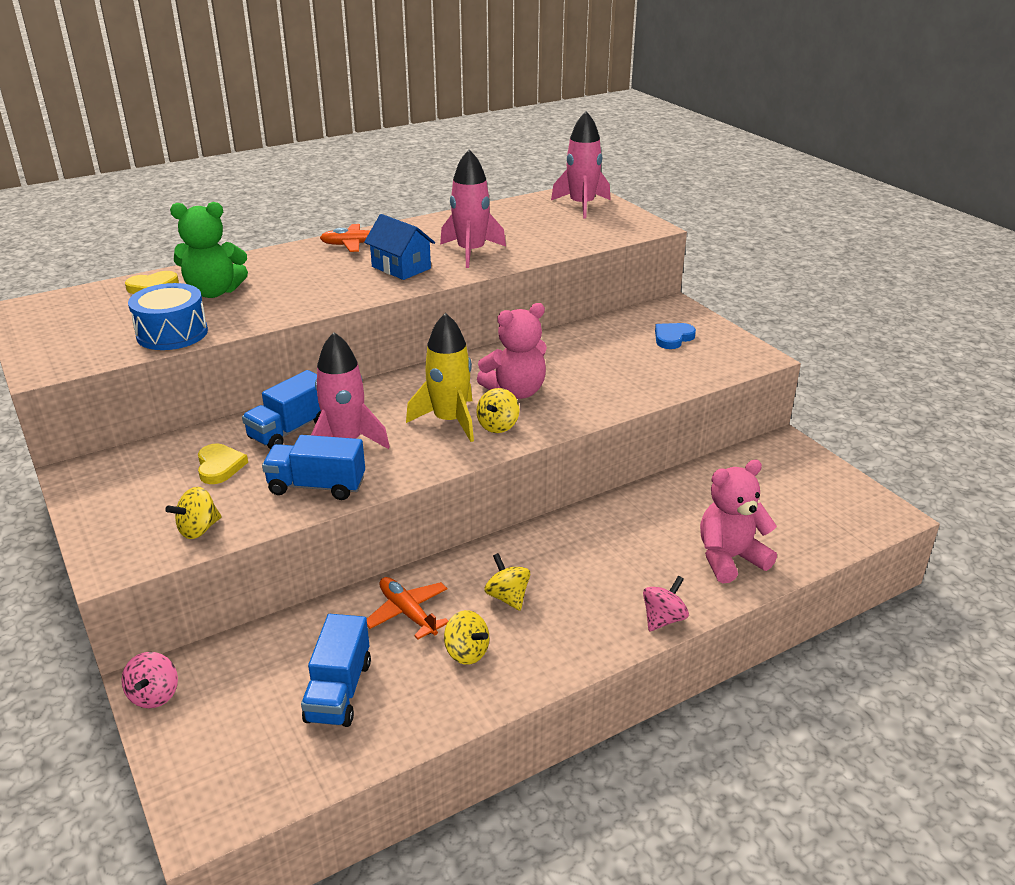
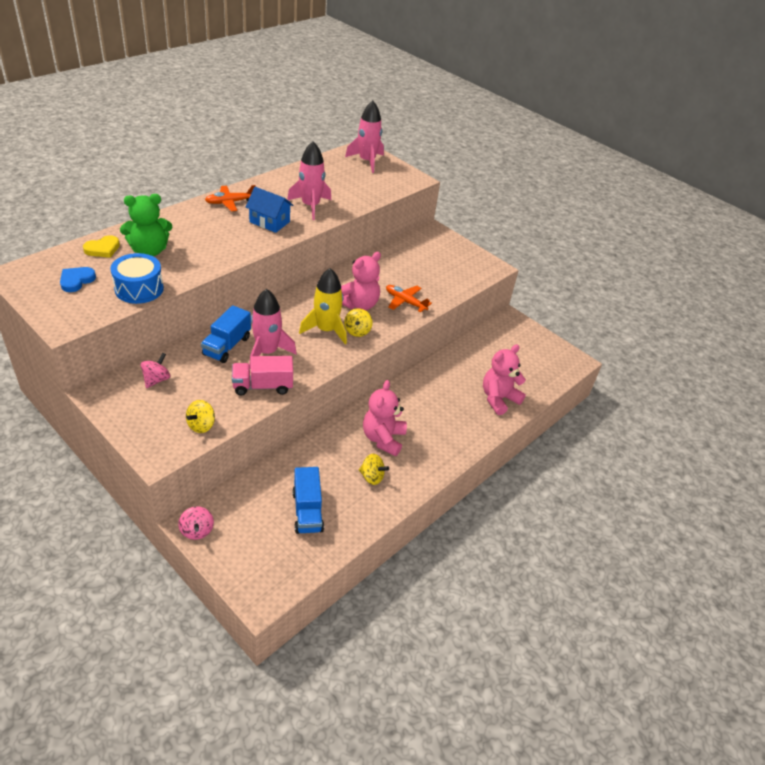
camera: 20 degrees left, 10 degrees up
yellow heart [198,444,248,484] -> none
blue truck [262,435,365,500] -> pink truck [232,356,293,395]
orange plane [367,577,448,639] -> orange plane moved to [386,285,432,313]
yellow spinning top [484,553,530,611] -> pink teddy bear [363,380,407,456]
pink spinning top [643,576,689,631] -> pink spinning top moved to [141,353,171,388]
blue heart [655,323,696,349] -> blue heart moved to [60,267,96,292]

